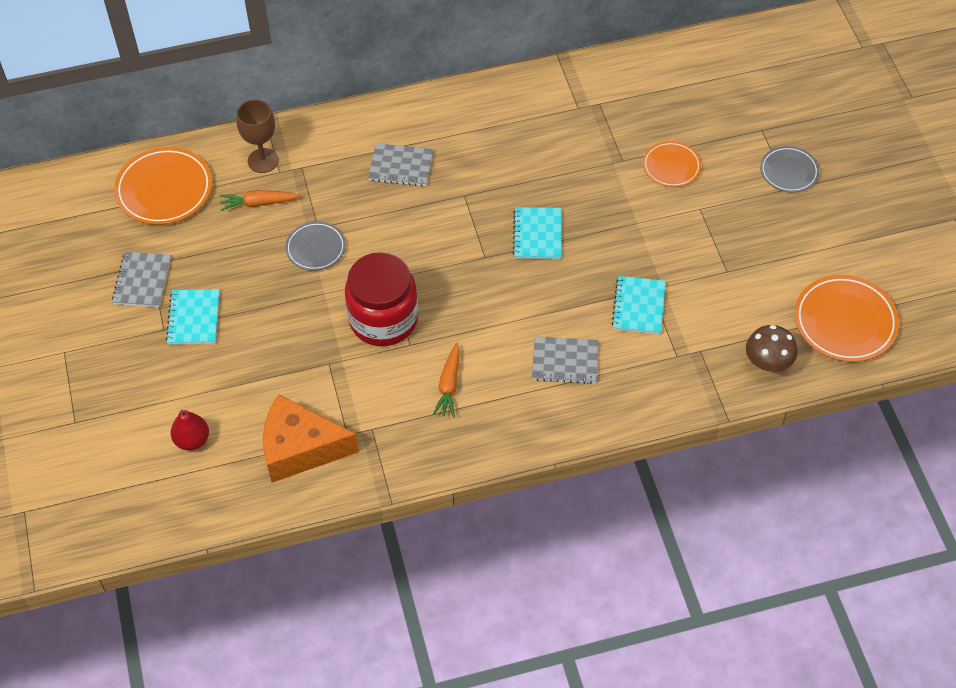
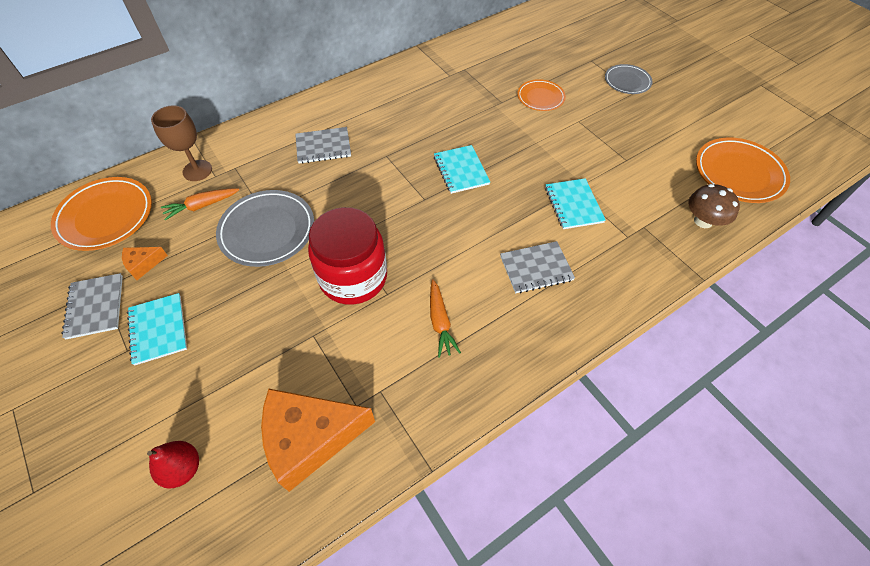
camera: 20 degrees left, 0 degrees up
grey plate [285,221,346,271] -> grey plate [216,190,314,267], size x1.66
none -> orange cheese [122,247,168,280]

